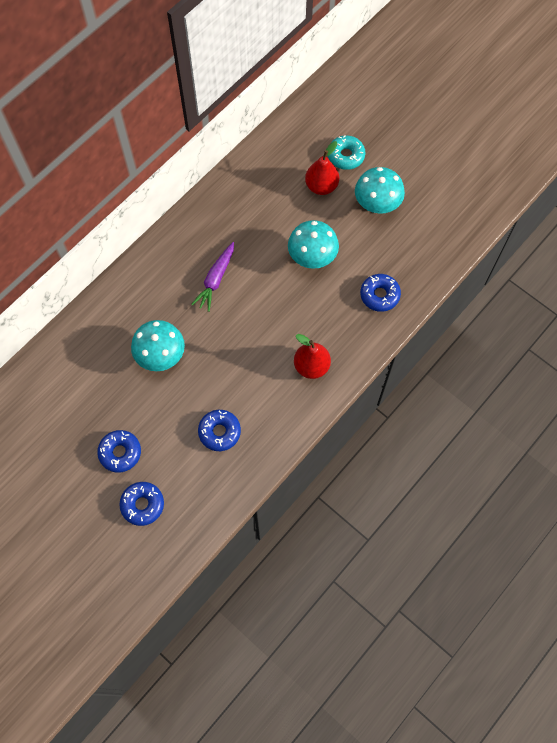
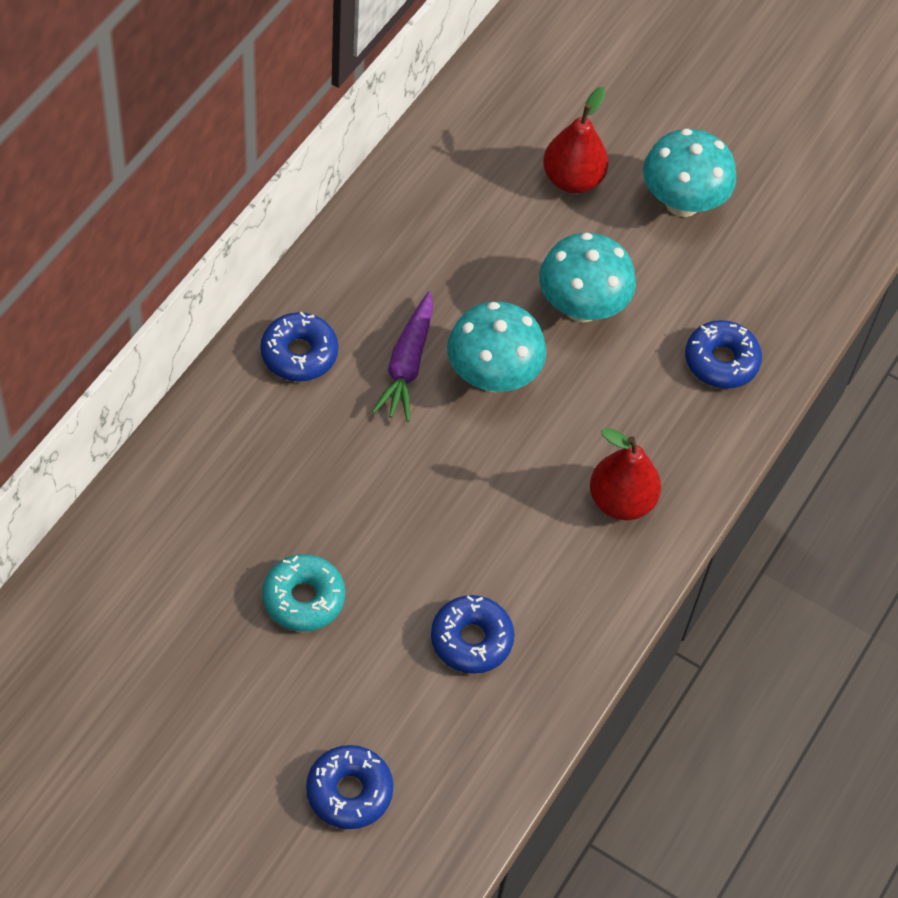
camera: 15 degrees left, 10 degrees down
blue donut [97,430,141,473] -> blue donut moved to [260,311,338,381]
turquoise mushroom [131,320,185,371] -> turquoise mushroom moved to [447,301,546,392]
turquoise donut [328,135,365,170] -> turquoise donut moved to [262,554,345,632]

